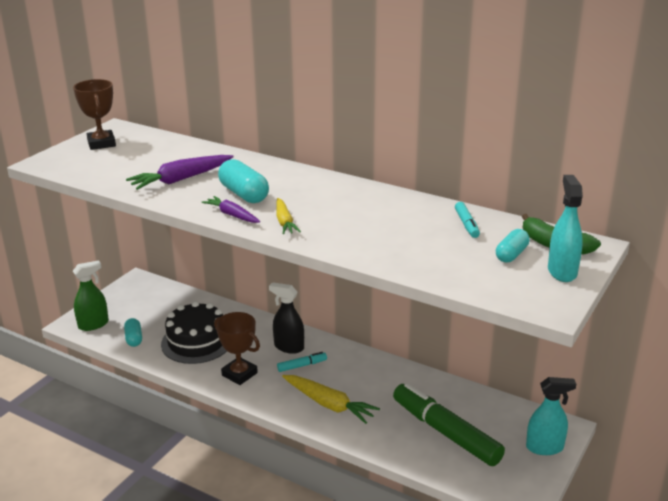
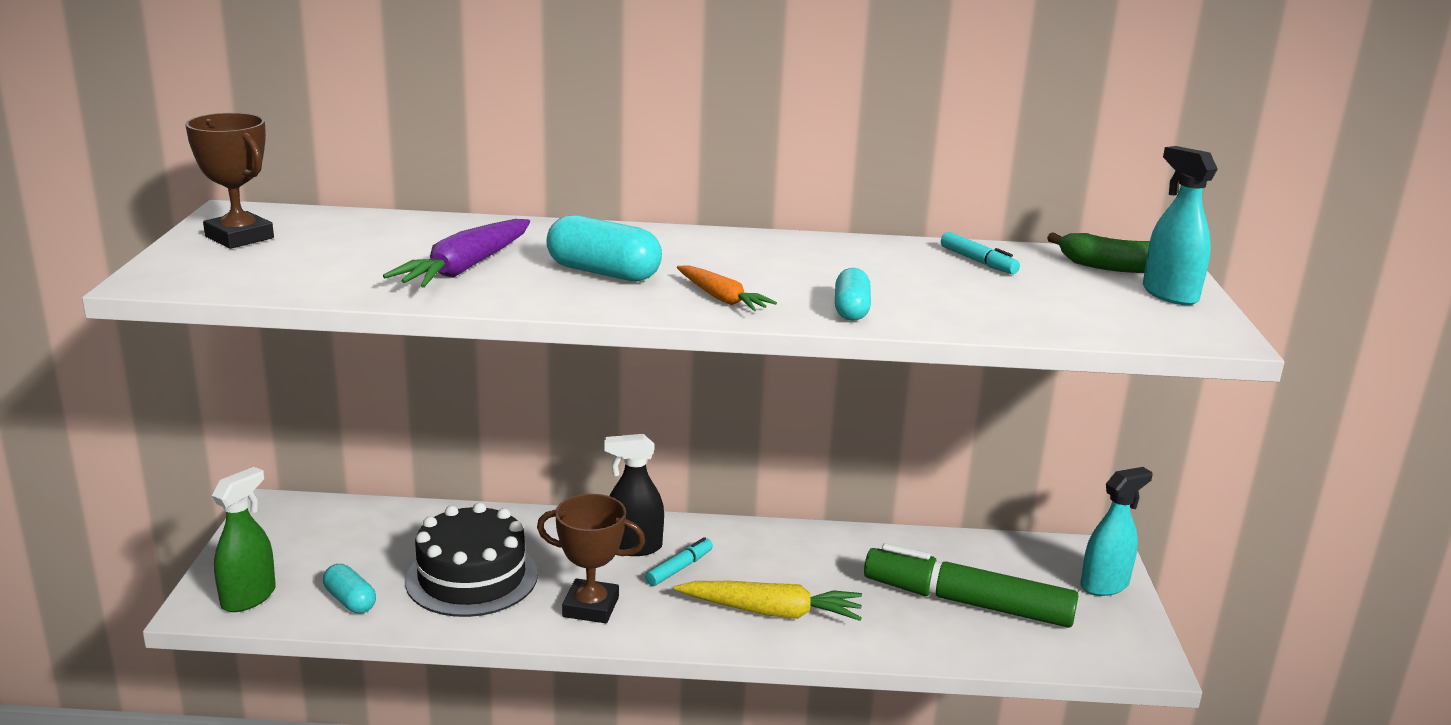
camera: 30 degrees left, 5 degrees down
purple carrot [202,196,260,223] -> none
yellow carrot [277,198,301,235] -> orange carrot [677,265,777,311]
turquoise capsule [496,229,530,263] -> turquoise capsule moved to [835,268,871,321]

